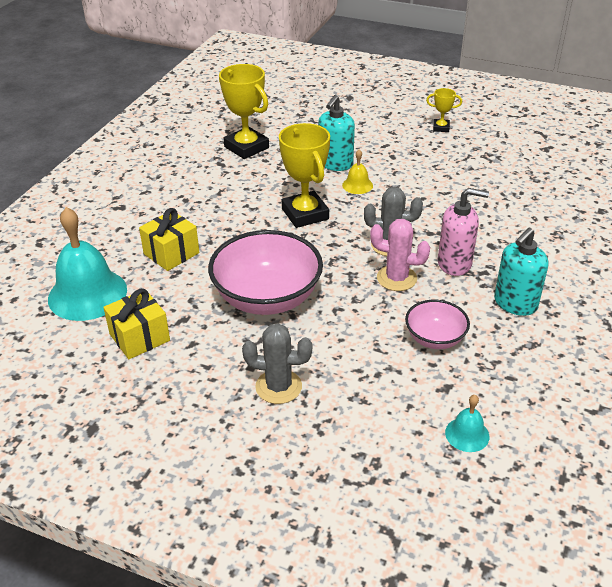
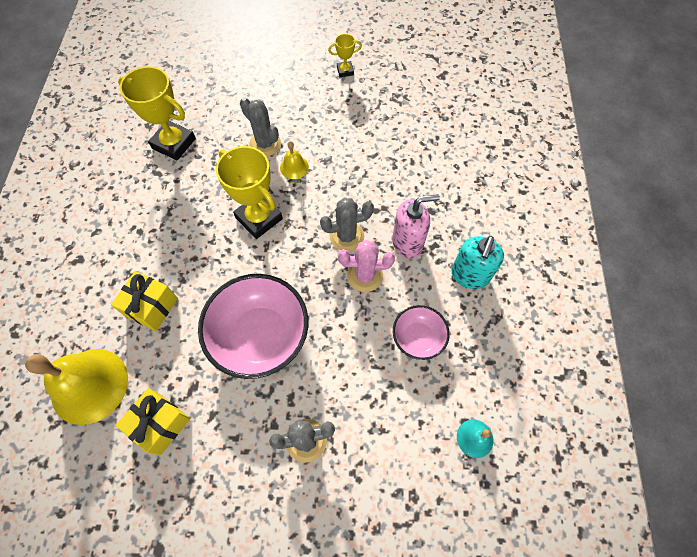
camera: 20 degrees left, 25 degrees up
turquoise bell [48,207,127,321] -> yellow bell [25,349,128,425]
turquoise soap dispenser [318,95,355,171] -> grey cactus [240,97,281,157]

